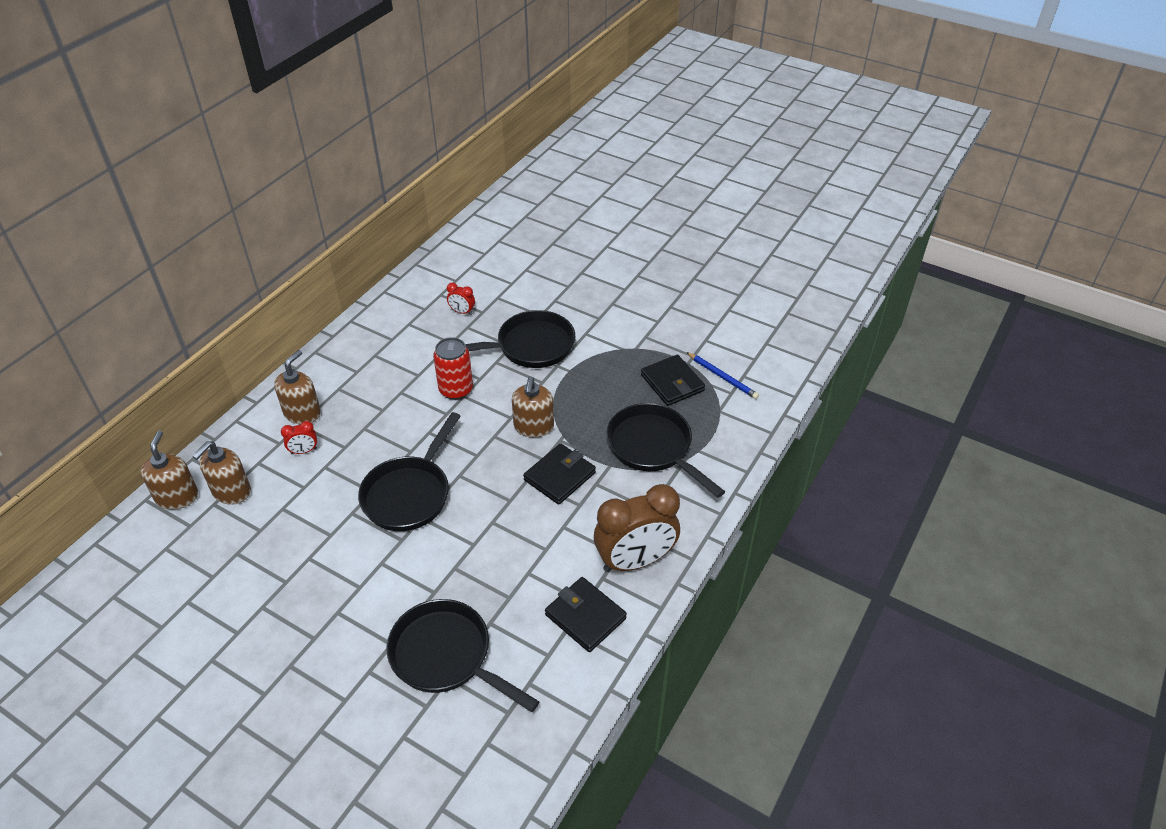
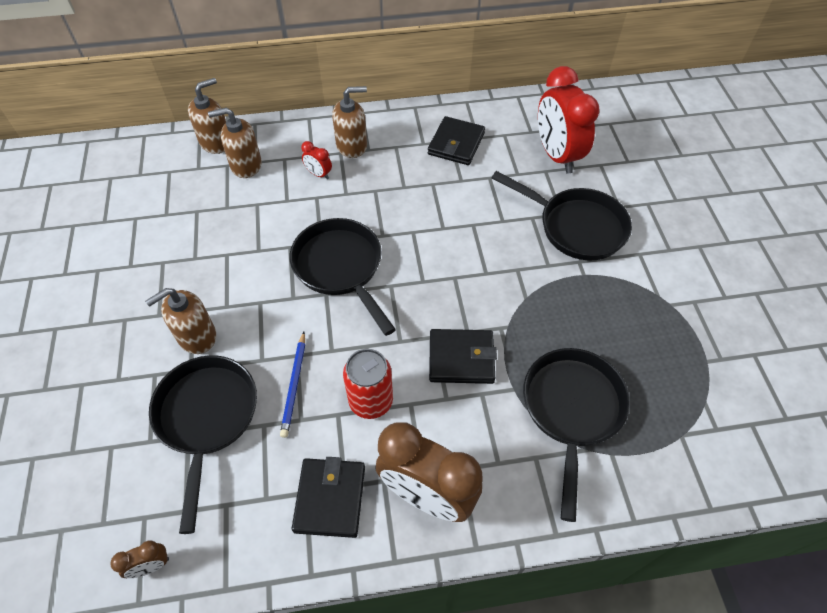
camera: 50 degrees right, 10 degrees up
black pan [358,412,461,531] -> black pan turned 75 degrees clockwise [290,218,396,336]
red can [433,337,473,400] -> red can moved to [343,349,393,419]
red clock [447,283,475,315] -> red clock [538,66,600,174], size x2.38
brown soap dispenser [512,376,554,438] -> brown soap dispenser moved to [145,288,216,354]
black wallet [641,355,705,406] -> black wallet moved to [428,116,485,165]
blue pencil [686,352,759,399] -> blue pencil moved to [280,332,305,438]
none -> brown clock [110,540,169,578]

